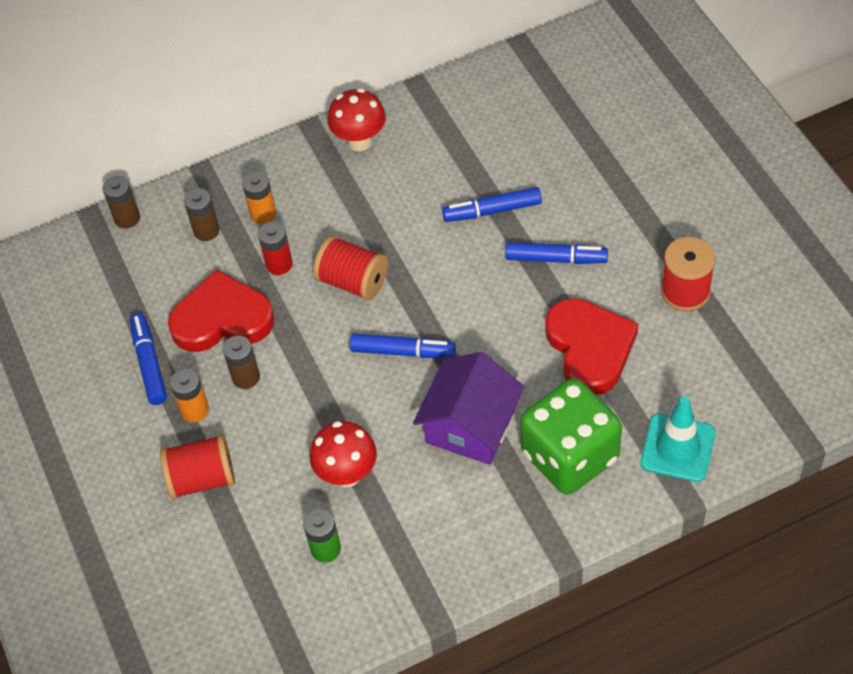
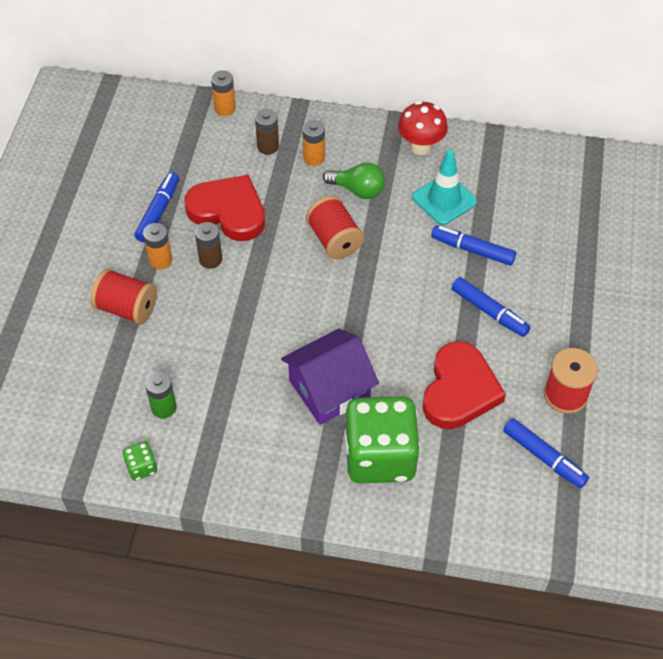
camera: 30 degrees right, 0 degrees up
brown battery [102,176,140,229] -> orange battery [211,70,236,116]
red battery [258,222,293,275] -> none
red mushroom [310,421,377,487] -> none
blue marker [350,333,456,358] -> blue marker moved to [503,418,589,488]
turquoise traffic cone [640,396,716,482] -> turquoise traffic cone moved to [412,149,477,225]
none -> green dice [122,441,157,481]
none -> green light bulb [323,162,385,199]

